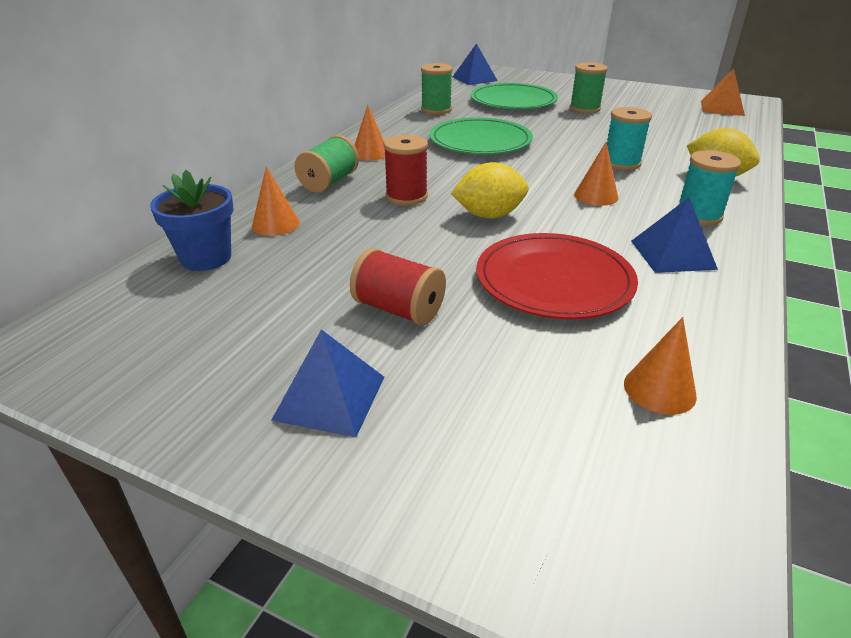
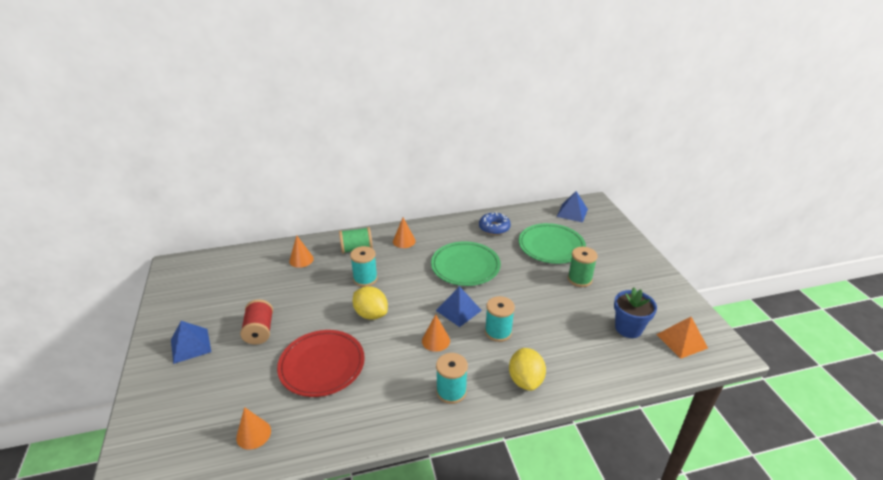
camera: 50 degrees right, 0 degrees up
blue flower pot [150,170,234,271] -> blue flower pot moved to [614,288,657,338]
red spool [383,135,428,206] -> turquoise spool [350,246,378,287]
green spool [421,63,453,115] -> blue donut [479,212,511,235]
blue pyramid [631,198,718,273] -> blue pyramid moved to [436,286,482,327]

